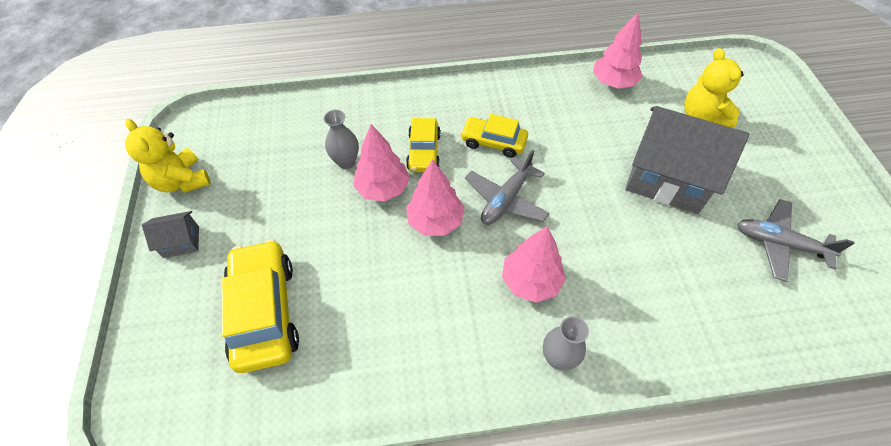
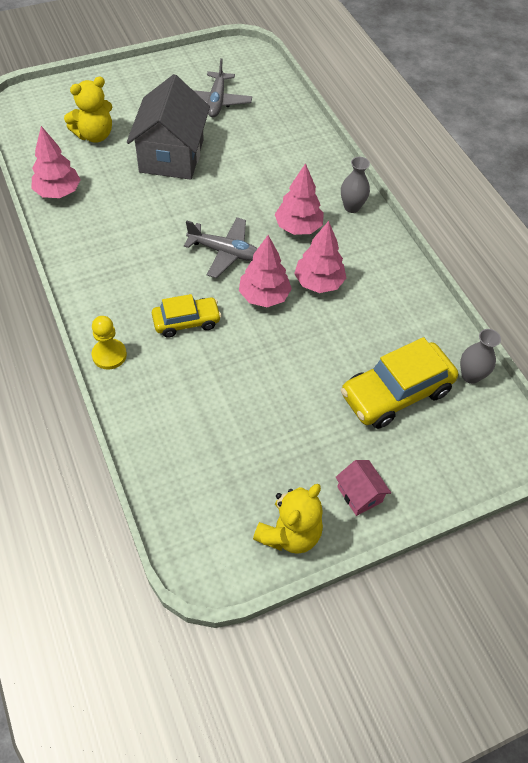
camera: 110 degrees left, 0 degrees up
grey house [142,211,199,258] -> pink house [335,460,391,516]
grey vase [323,110,359,169] -> grey vase moved to [460,329,501,384]
pink tree [353,124,410,202] -> pink tree moved to [294,221,346,293]
yellow car [460,114,528,158] -> none
none -> yellow pawn [92,316,127,370]

